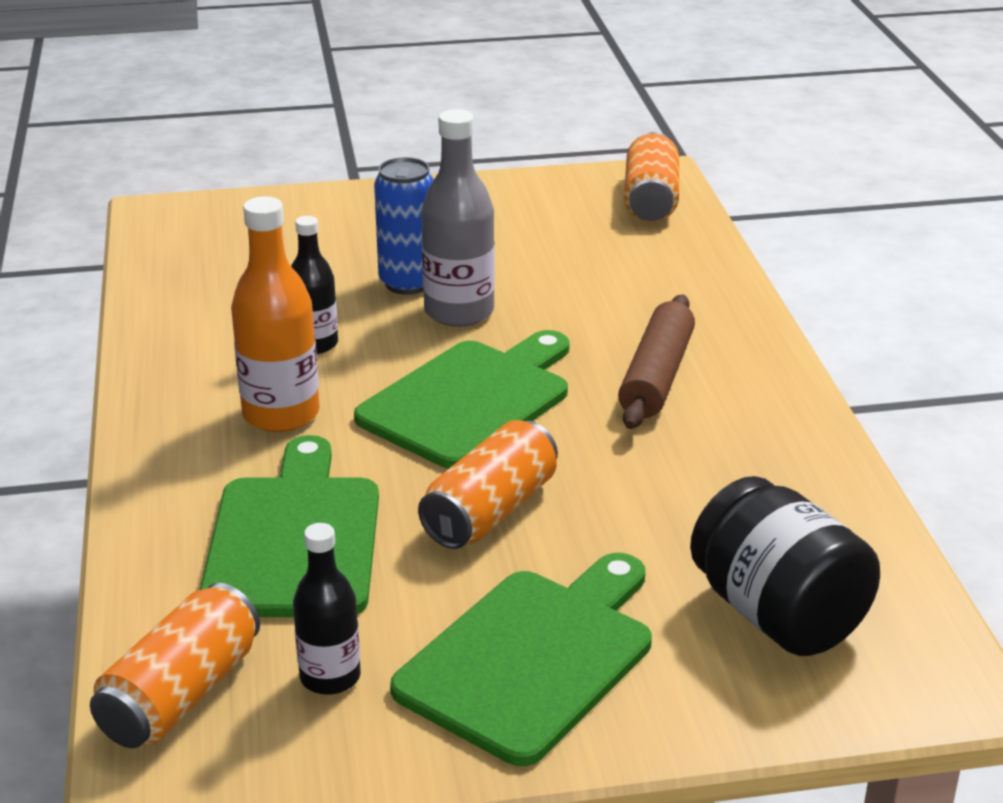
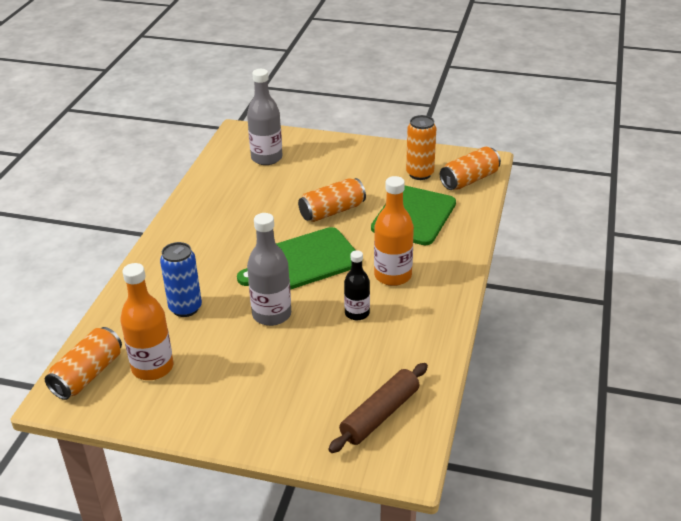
camera: 155 degrees left, 5 degrees up
black bottle [293,523,361,695] -> orange can [406,115,436,180]
blue can [374,157,434,295] -> blue can moved to [160,242,202,317]
green cutting board [390,553,652,766] -> none
brown rolling pin [618,295,695,429] -> brown rolling pin moved to [328,363,428,453]
black jar [690,476,880,656] -> grey bottle [247,69,282,165]
none -> orange bottle [120,263,173,380]

